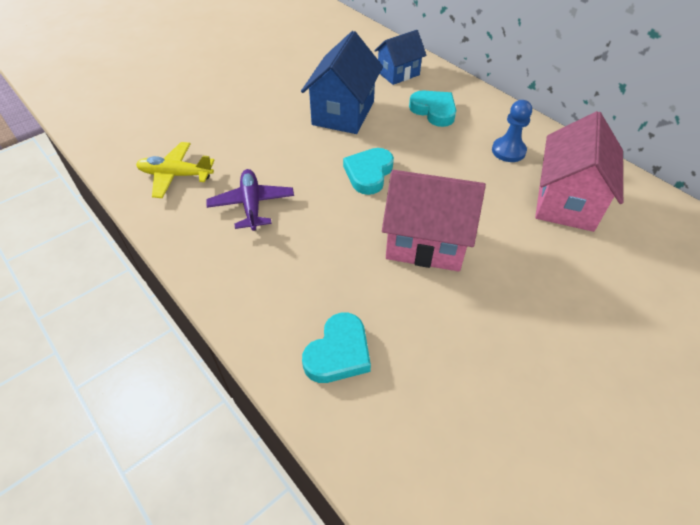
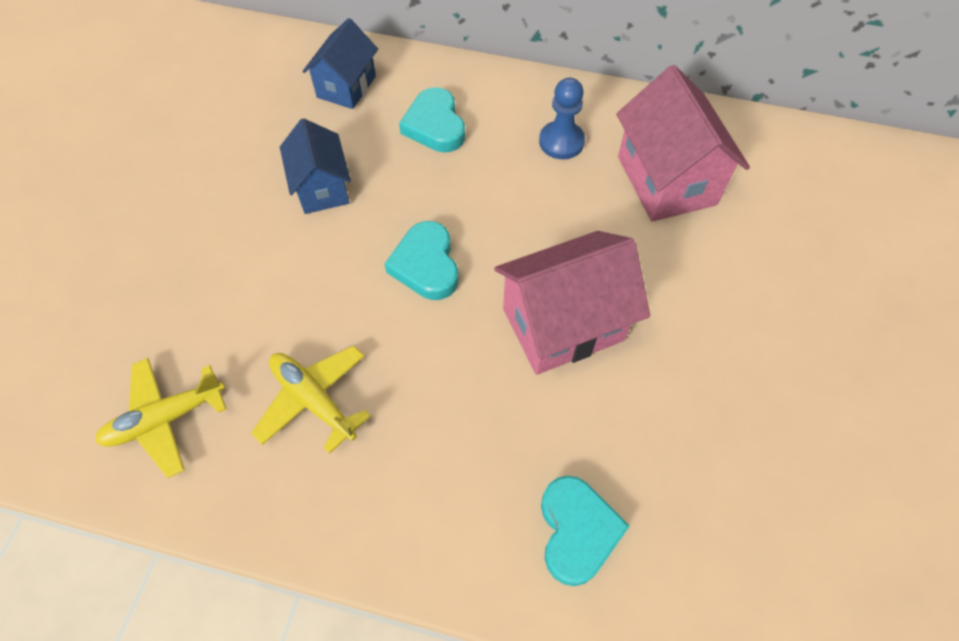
camera: 35 degrees left, 10 degrees up
purple plane [206,169,294,231] -> yellow plane [251,346,371,453]
blue house [301,31,383,134] -> blue house [280,118,351,214], size x0.63
turquoise heart [409,91,456,127] -> turquoise heart turned 120 degrees counterclockwise [399,87,465,152]

